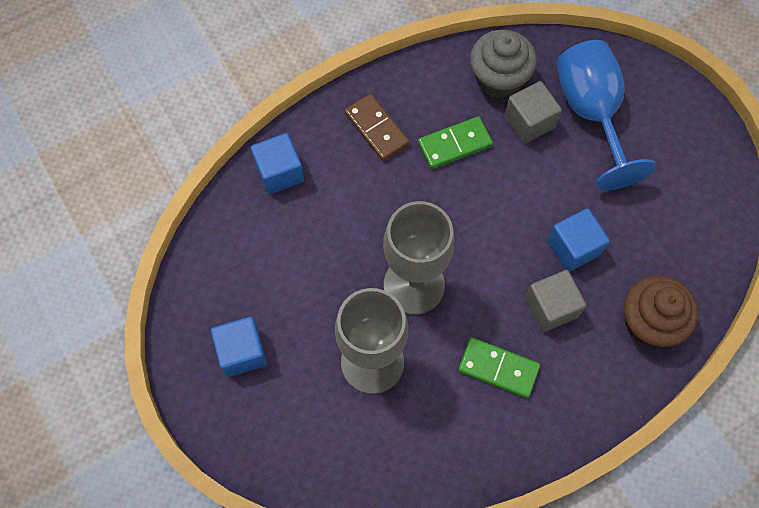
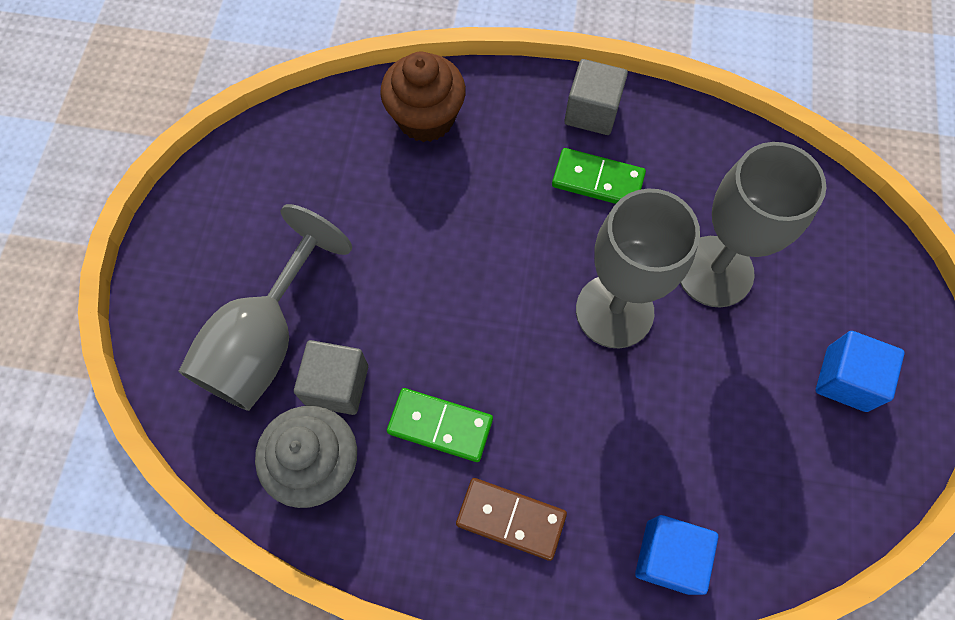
camera: 140 degrees left, 0 degrees up
brown domino [344,94,410,161] -> brown domino turned 75 degrees counterclockwise [456,478,567,561]
green domino [458,337,540,398] -> green domino turned 45 degrees counterclockwise [552,148,646,204]
grey cube [525,270,586,332] -> grey cube moved to [564,59,628,135]
blue cube [547,208,610,272] -> none
blue goblet [556,40,656,190] -> grey goblet [178,204,352,411]

